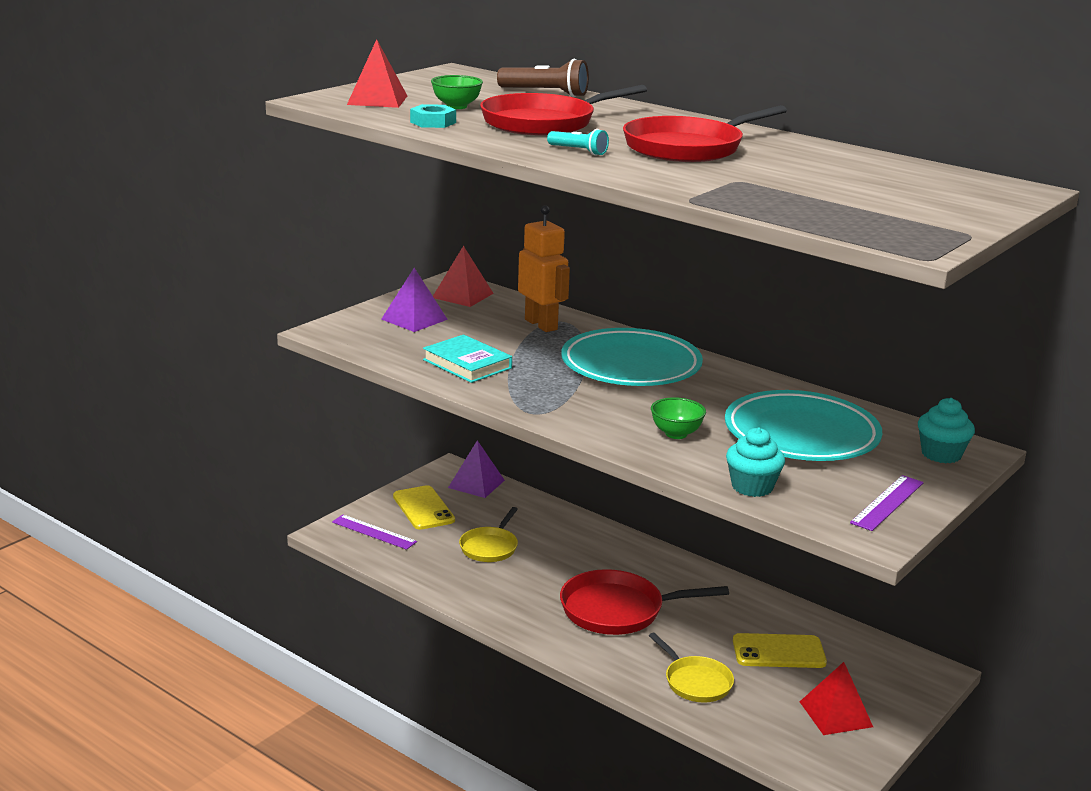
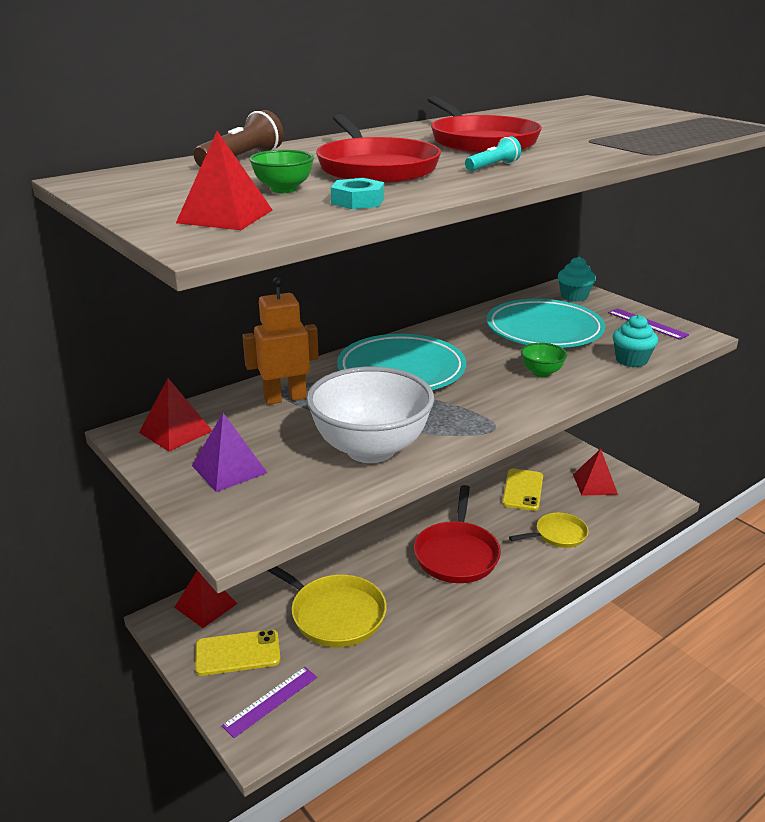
camera: 75 degrees left, 5 degrees up
turquoise book [423,335,512,383] -> white bowl [306,367,434,463]
purple pyramid [448,440,505,498] -> red pyramid [174,570,238,628]
yellow pan [459,507,518,562] -> yellow pan [267,566,387,647], size x1.63

